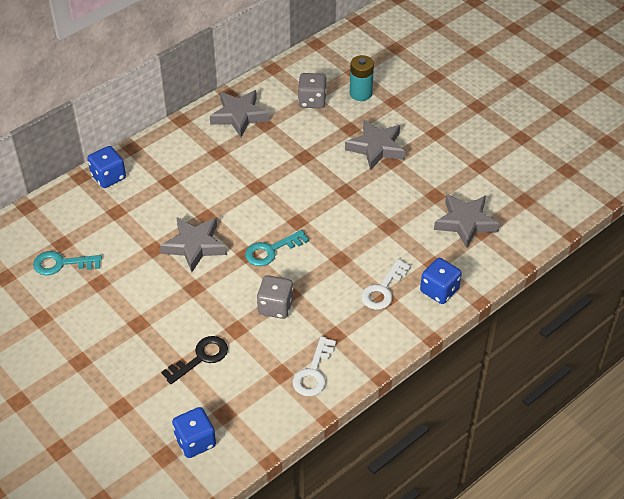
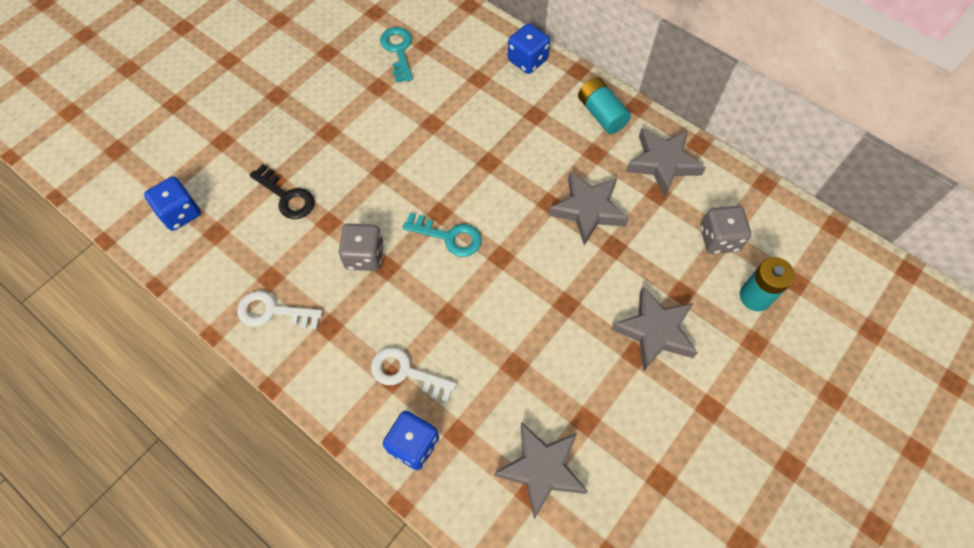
camera: 80 degrees right, 15 degrees up
grey star [160,217,227,272] -> grey star moved to [548,172,629,245]
turquoise key [245,230,309,266] -> turquoise key turned 150 degrees clockwise [402,213,482,257]
none -> turquoise battery [578,78,631,134]

